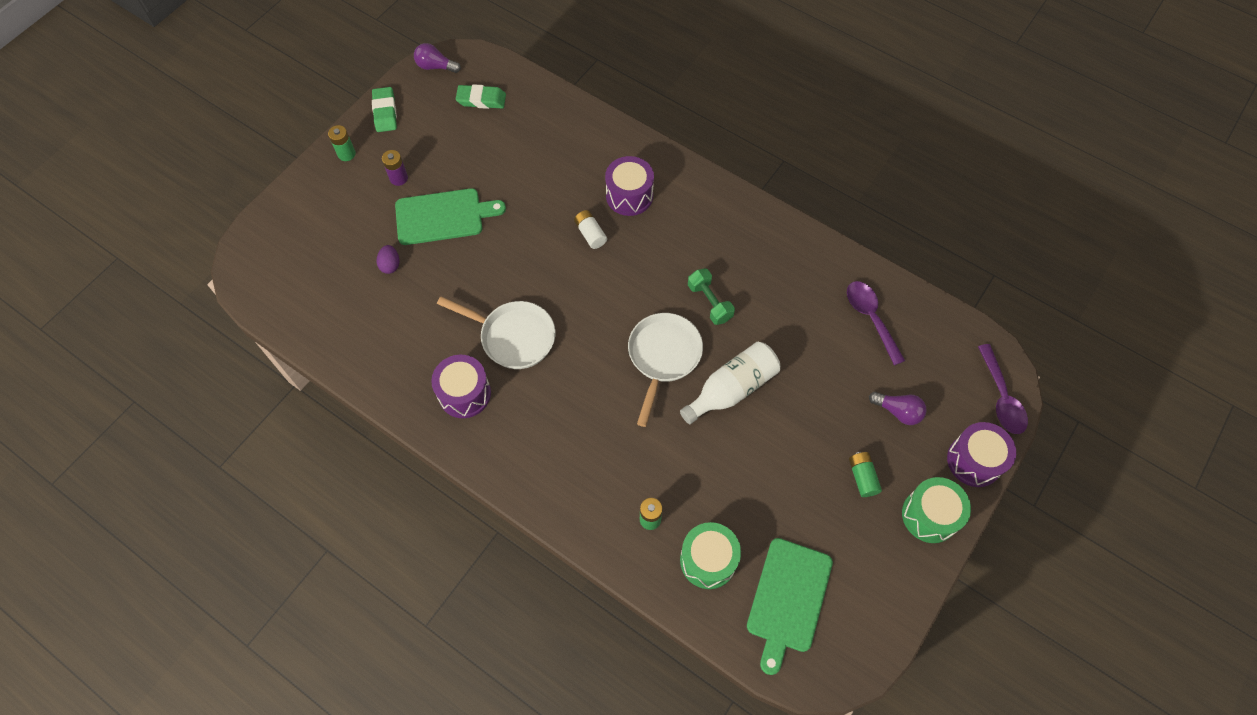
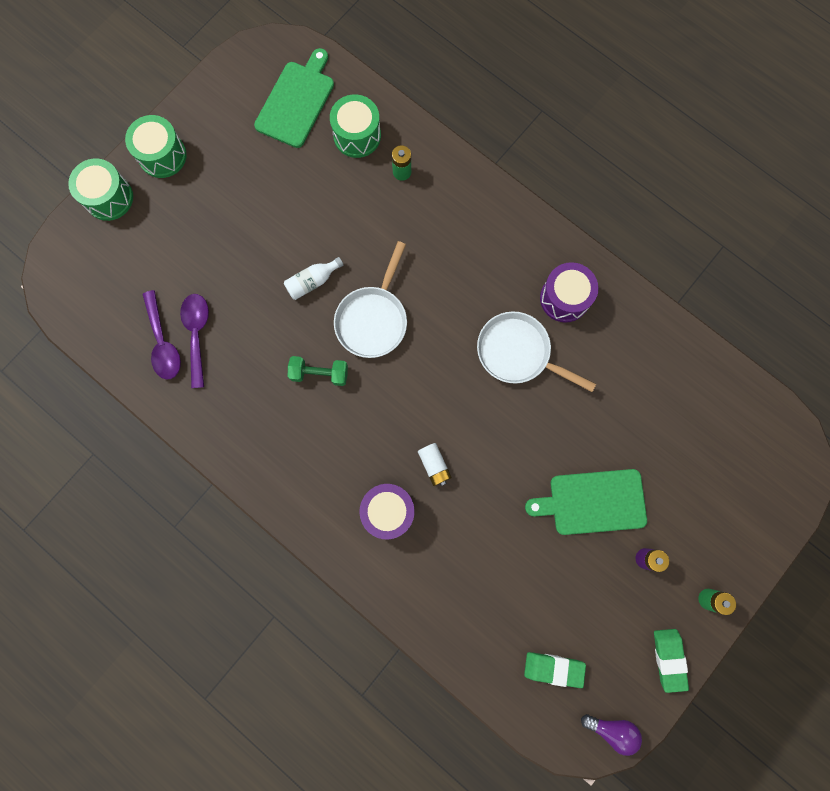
camera: 175 degrees left, 15 degrees up
purple egg [377,245,399,274] -> none
white bottle [680,342,780,424] -> white bottle [284,257,343,300], size x0.59
green dumbbell [688,269,735,325] -> green dumbbell turned 60 degrees counterclockwise [288,356,348,386]
green battery [849,452,882,497] -> none
purple light bulb [869,392,927,425] -> none
purple drum [947,422,1016,487] -> green drum [68,159,133,221]
purple spoon [978,344,1028,434] -> purple spoon moved to [180,294,209,388]

